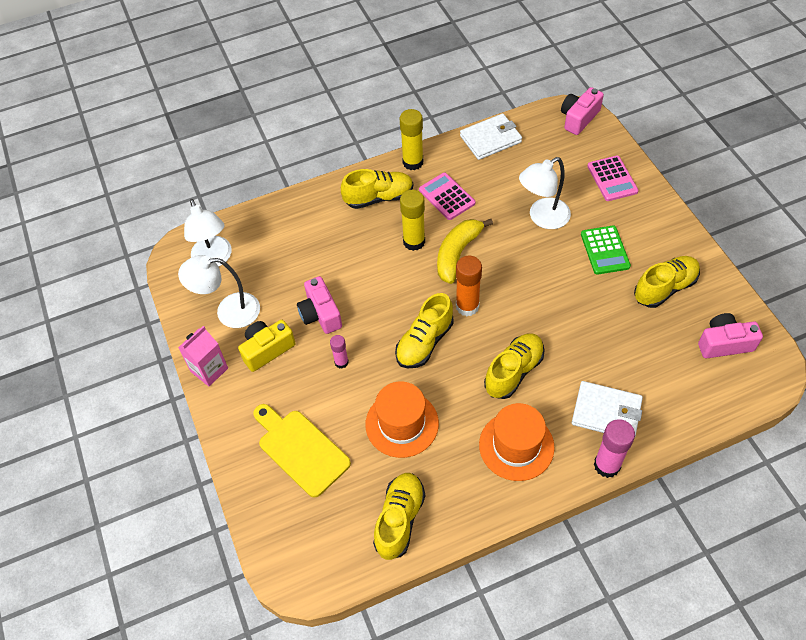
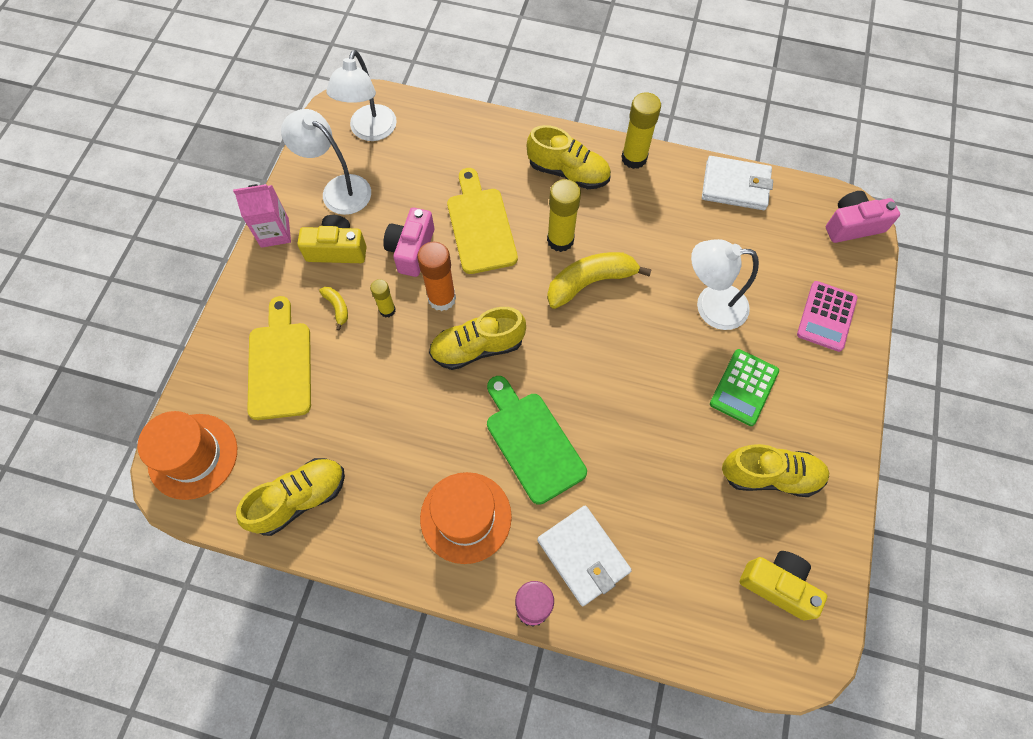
camera: 35 degrees right, 10 degrees up
pink glue stick [330,335,349,369] -> yellow glue stick [370,279,396,317]
orange hat [365,381,439,458] -> orange hat moved to [137,411,237,500]
pink calculator [419,173,475,220] -> none
orange glue stick [456,256,482,316] -> orange glue stick moved to [417,242,456,311]
yellow shoe [484,333,545,399] -> green cutting board [487,376,587,505]
pink camera [698,313,763,359] -> yellow camera [740,551,827,621]
none -> yellow banana [319,287,348,331]
none -> yellow cutting board [447,168,518,274]

